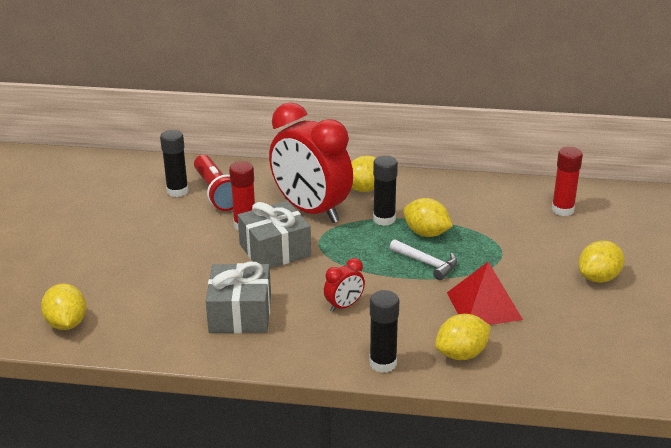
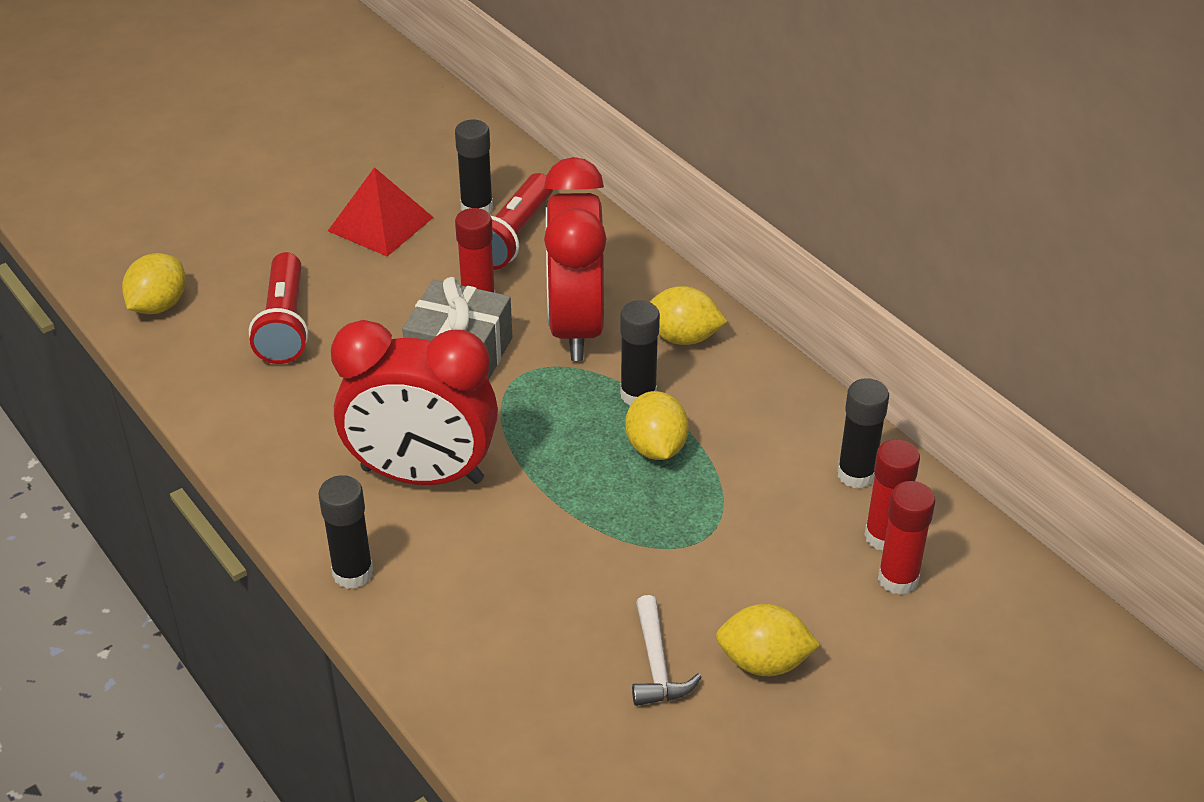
camera: 45 degrees right, 10 degrees up
grey gift [206,262,271,333] -> none
red clock [324,258,365,312] -> red clock [331,320,498,485], size x2.43
white hammer [390,239,457,280] -> white hammer moved to [632,595,701,706]
yellow lemon [435,314,491,360] -> none
red pyramid [447,262,523,325] -> red pyramid moved to [328,167,434,257]
none -> red flashlight [249,252,309,364]
none -> black glue stick [837,378,889,488]
none -> red glue stick [878,481,935,595]

